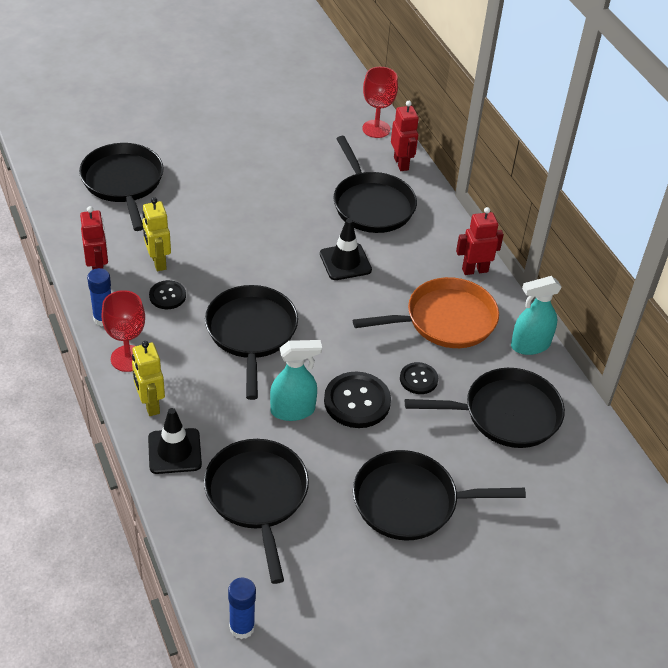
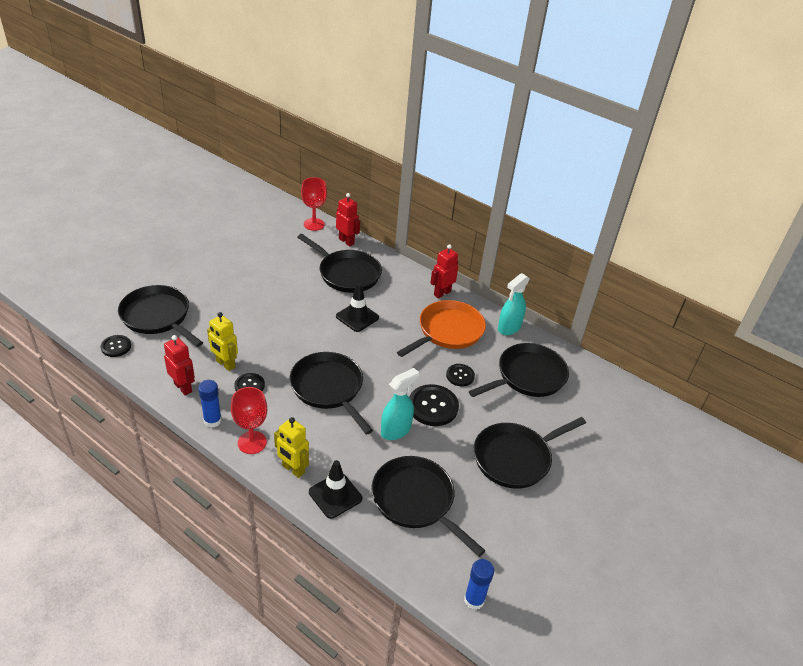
camera: 30 degrees left, 5 degrees down
none -> black button [101,335,131,357]

